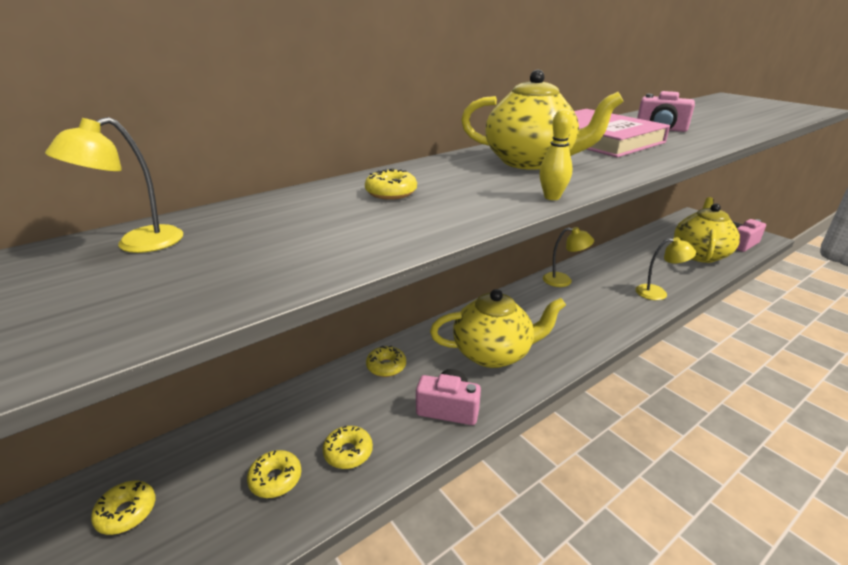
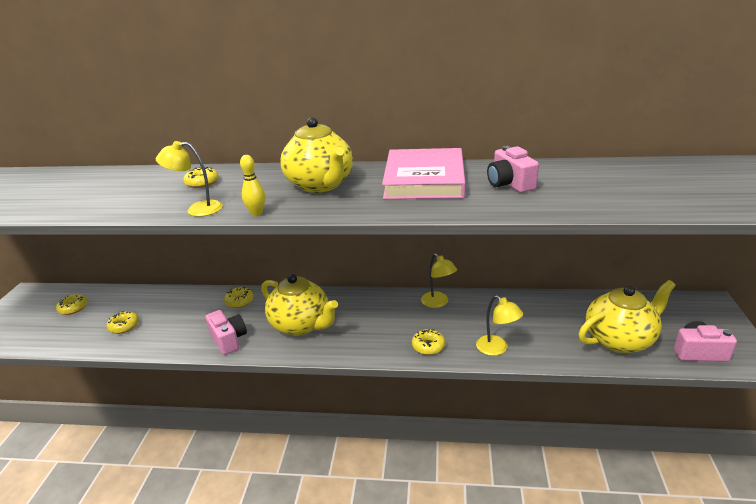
camera: 45 degrees right, 0 degrees up
yellow lamp [45,117,183,253] -> yellow lamp moved to [156,141,223,217]
yellow donut [323,426,373,469] -> yellow donut moved to [412,329,445,355]

